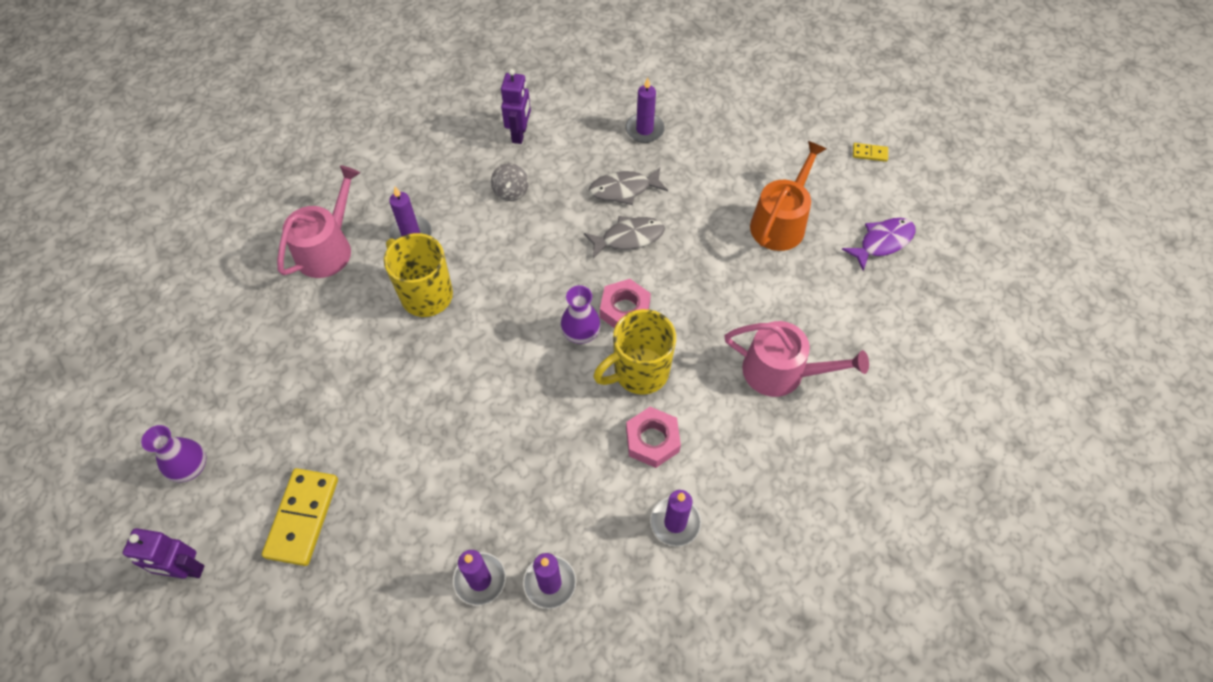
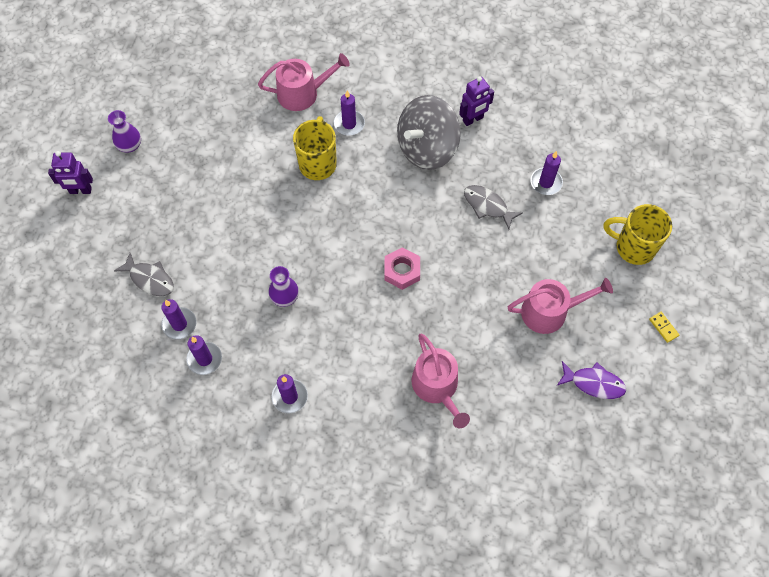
camera: 50 degrees right, 5 degrees up
purple robot [123,528,204,579] -> purple robot turned 60 degrees counterclockwise [48,151,93,194]
yellow domino [262,468,338,566] -> none
grey spinning top [491,163,529,201] -> grey spinning top [397,95,461,170], size x2.49
purple vase [561,286,601,344] -> purple vase moved to [269,266,299,307]
grey fish [584,216,665,259] -> grey fish moved to [114,253,174,296]
yellow mug [593,309,676,395] -> yellow mug moved to [604,204,672,265]
pink nut [626,407,681,468] -> none
orange watering can [750,141,826,251] -> pink watering can [508,278,613,334]

